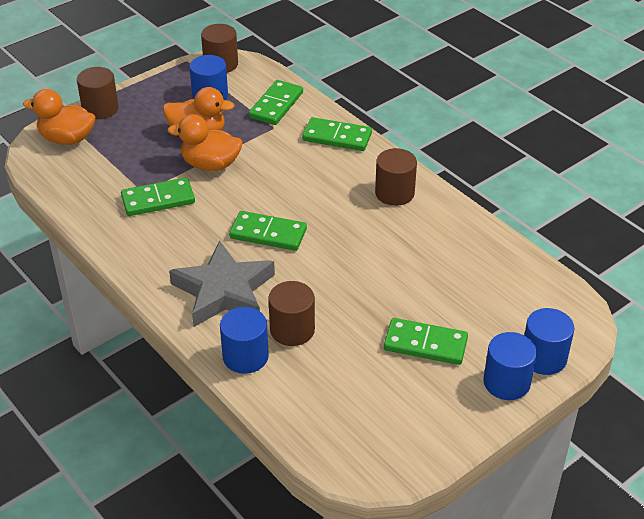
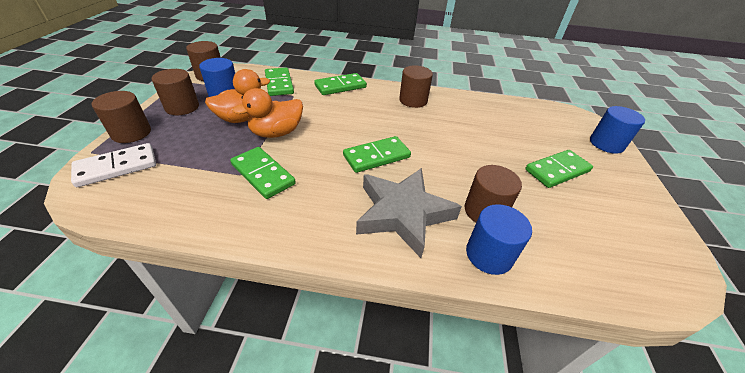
camera: 45 degrees left, 0 degrees up
orange duck [23,89,95,145] -> white domino [71,143,156,187]
green domino [121,177,195,216] -> green domino turned 75 degrees counterclockwise [230,147,296,199]
blue cylinder [483,332,537,400] -> none
none -> brown cylinder [152,69,199,115]

